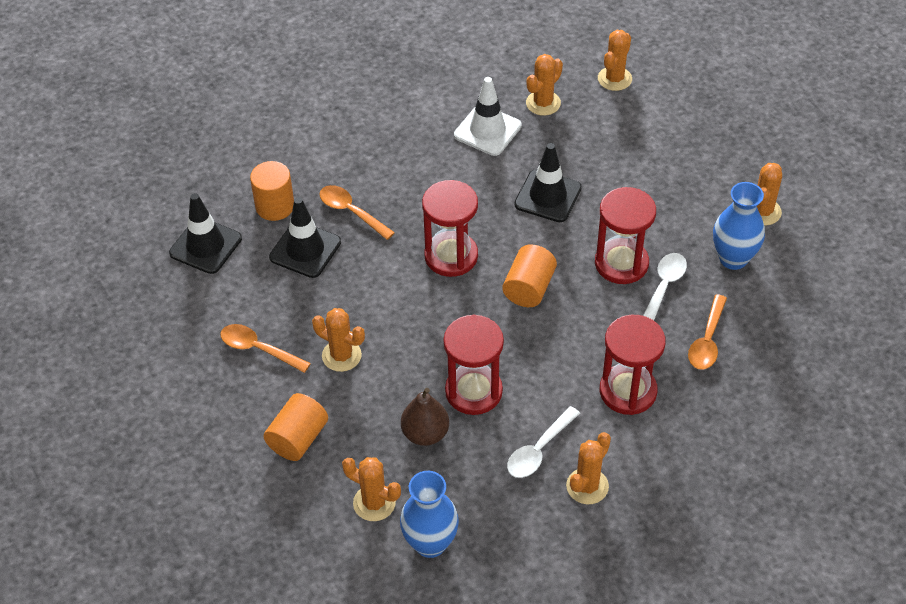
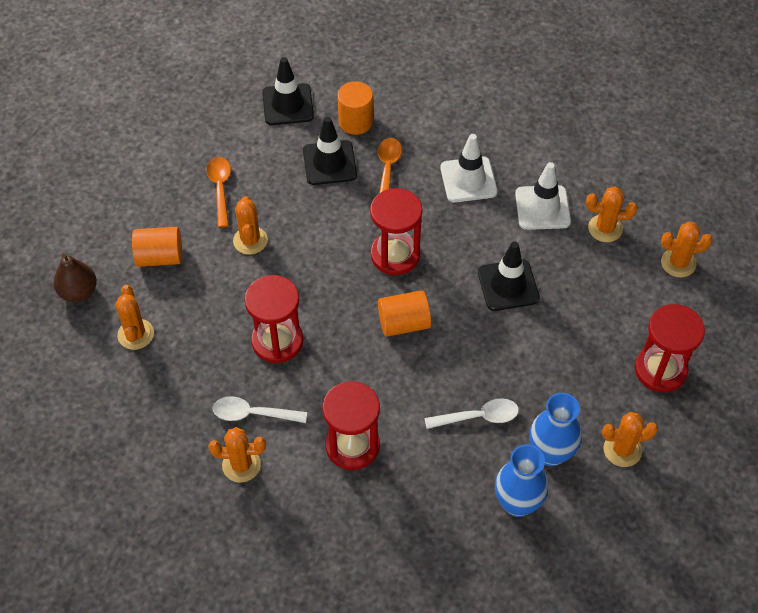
camera: 55 degrees right, 5 degrees up
blue vase [400,471,459,558] -> blue vase moved to [495,444,548,517]
brown pear [401,388,449,446] -> brown pear moved to [54,253,97,302]
red hourglass [595,187,656,284] -> red hourglass moved to [635,304,705,392]
orange spoon [688,294,727,370] -> none
none -> white traffic cone [440,134,498,203]

